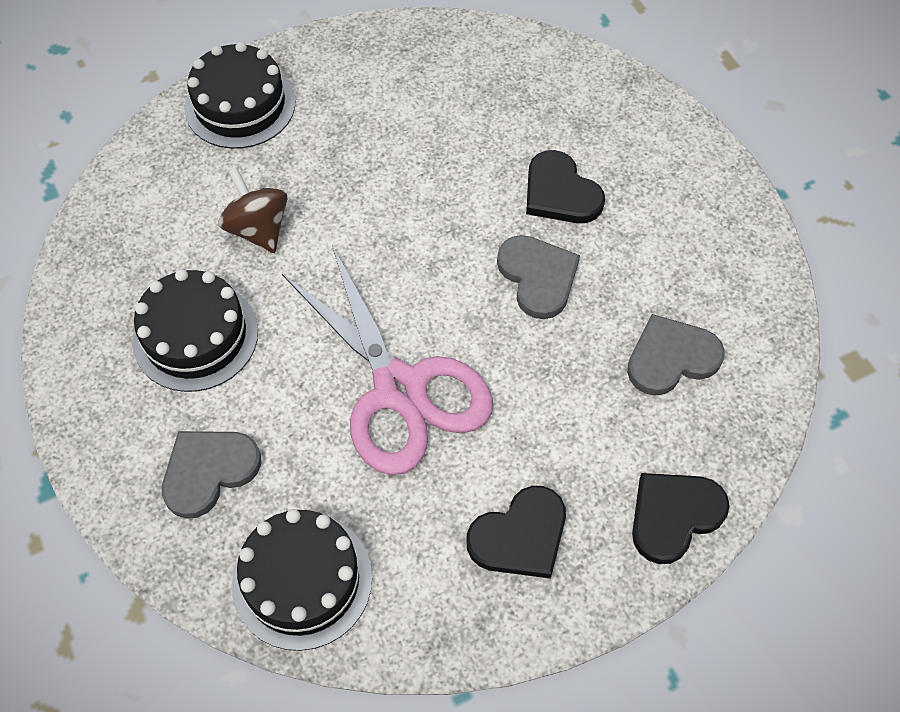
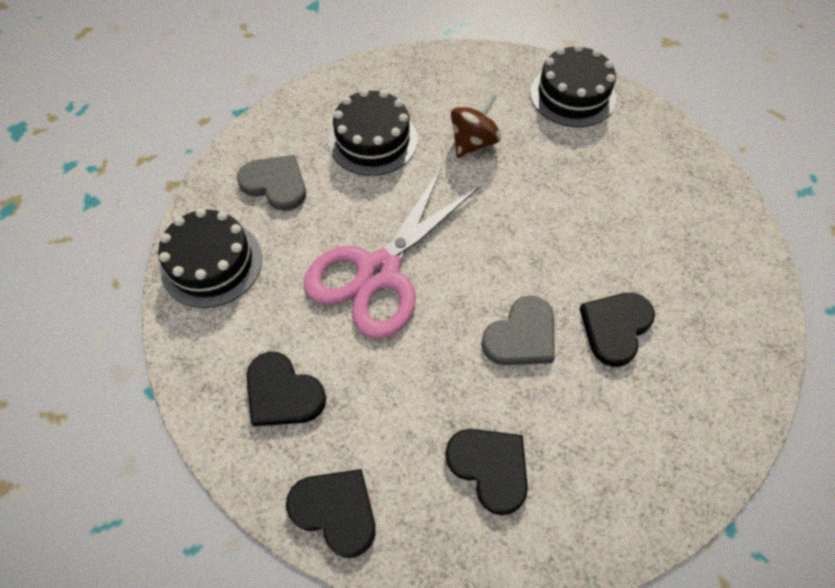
camera: 70 degrees right, 0 degrees up
grey heart [627,314,725,395] -> black heart [445,429,528,515]

